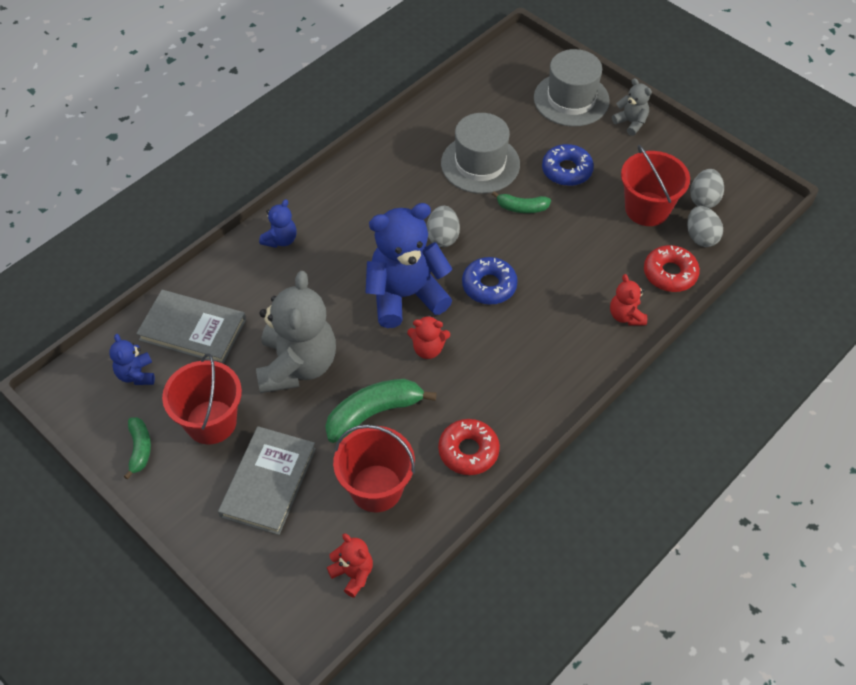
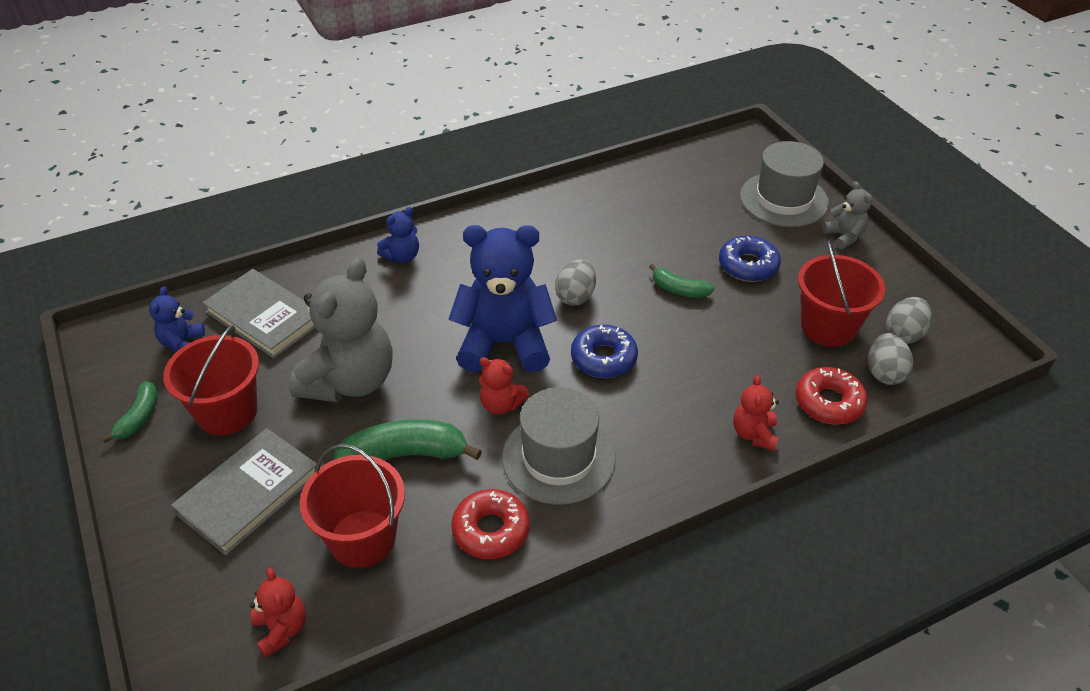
camera: 20 degrees right, 10 degrees down
grey hat [441,113,520,194] -> grey hat moved to [502,387,616,505]

